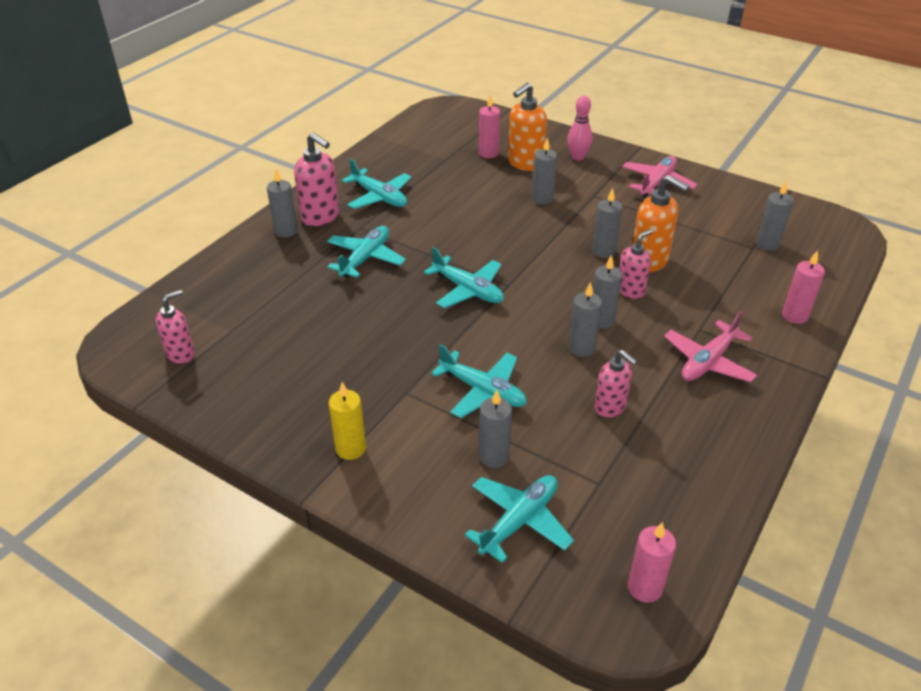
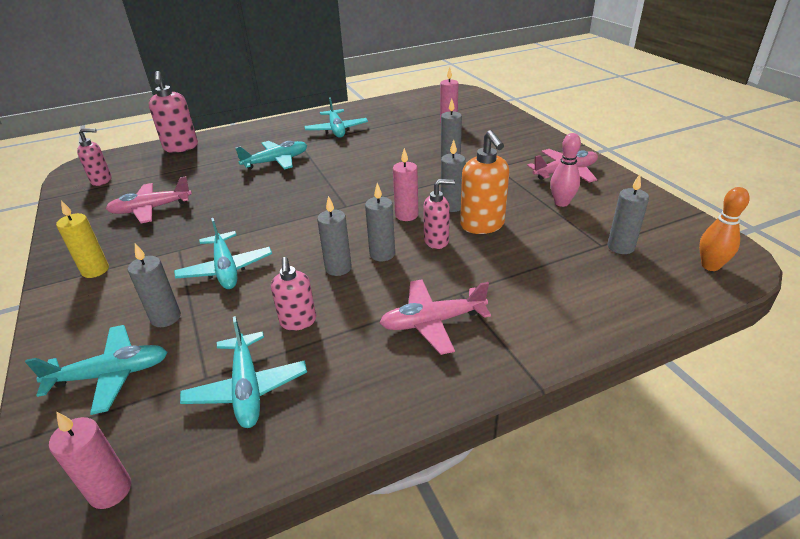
camera: 35 degrees right, 5 degrees down
grey candle [267,169,298,237] -> none
pink soap dispenser [294,133,339,226] -> pink soap dispenser moved to [149,71,198,153]
turquoise plane [424,247,504,308] -> turquoise plane moved to [180,316,307,428]
orange soap dispenser [508,83,547,171] -> none
pink bowling pin [567,96,592,160] -> pink bowling pin moved to [550,133,581,207]
pink candle [782,250,825,324] -> pink candle moved to [393,148,418,221]
none -> pink plane [106,176,192,223]
none -> orange bowling pin [699,187,750,271]

